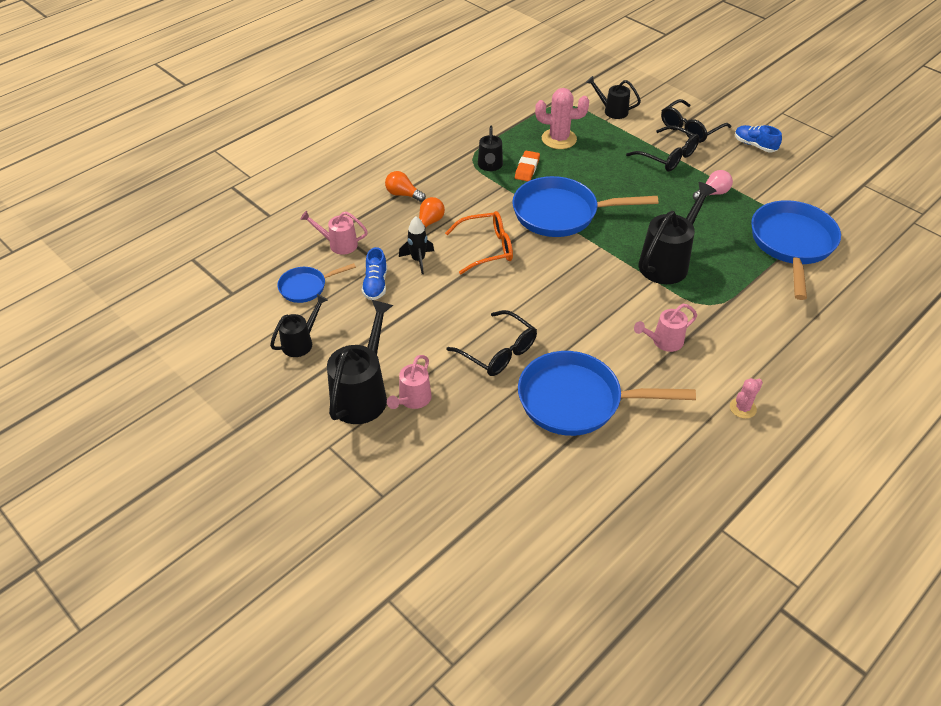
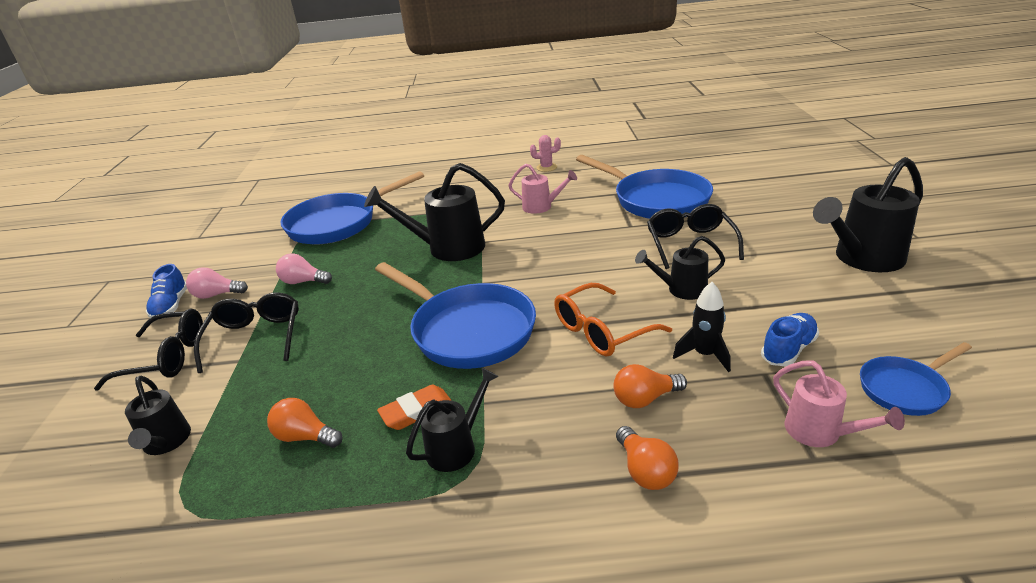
camera: 135 degrees left, 15 degrees down
black watering can [270,294,328,357] -> black watering can moved to [635,236,725,300]
blue pan [277,263,356,303] -> blue pan turned 135 degrees clockwise [860,342,972,416]
pink watering can [387,355,432,409] -> none
orange glasses [445,211,513,274] -> orange glasses turned 60 degrees counterclockwise [554,283,672,357]
pink cactus [535,88,589,149] -> orange light bulb [267,398,343,448]
none -> pink light bulb [186,267,248,299]

